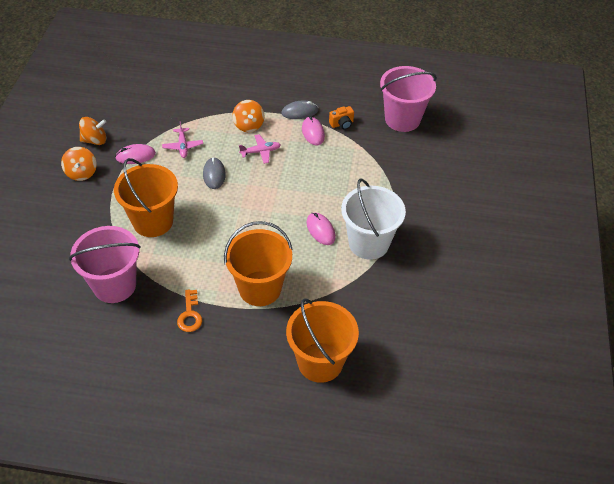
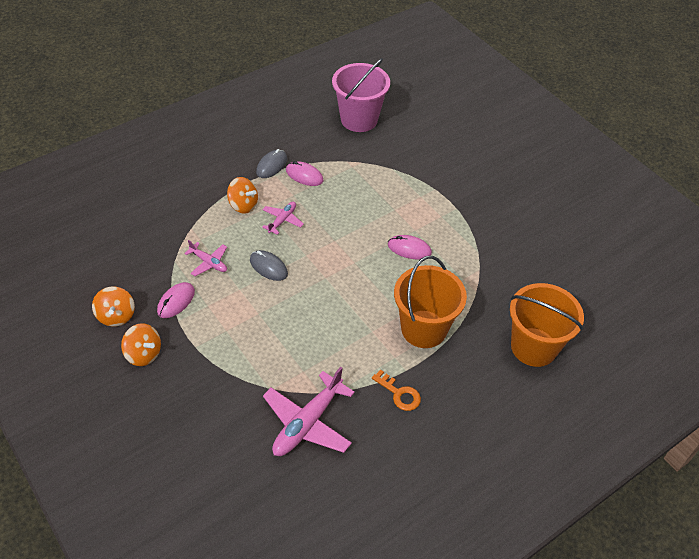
camera: 45 degrees left, 0 degrees up
pink bucket [69,226,141,303] -> pink plane [263,367,355,456]
orange spinning top [79,117,106,145] -> orange spinning top turned 135 degrees clockwise [92,287,135,327]
orange bucket [114,158,178,237] -> none
orange camera [329,106,354,130] -> none
white bucket [341,178,406,260] -> none

